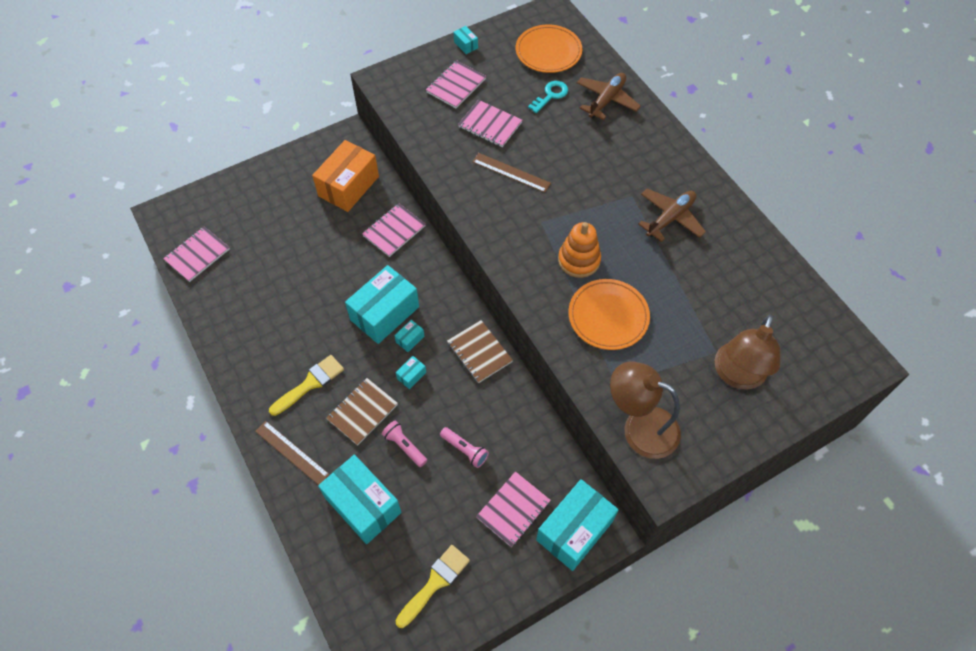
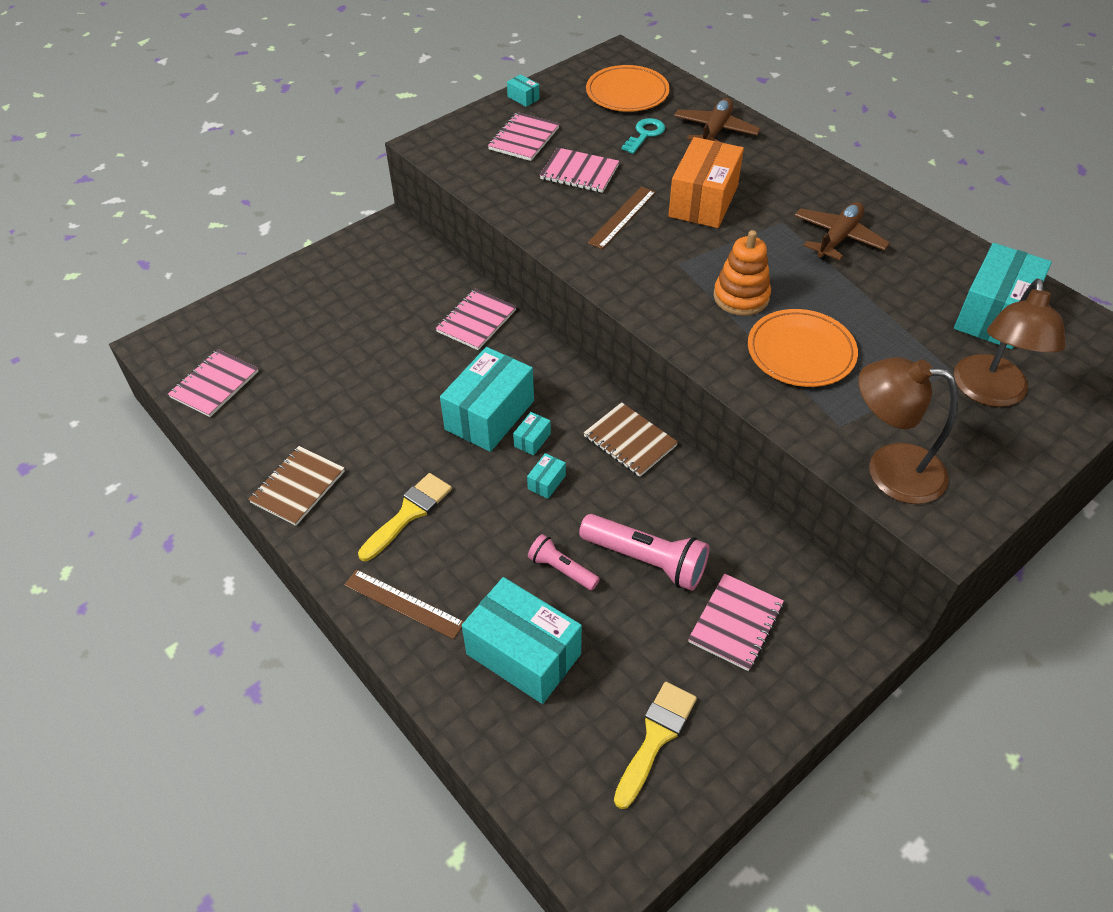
camera: 10 degrees left, 10 degrees down
orange box [312,140,379,212] -> orange box moved to [668,137,744,228]
brown notebook [326,378,398,445] -> brown notebook moved to [248,446,345,526]
pink flashlight [440,427,489,468] -> pink flashlight [579,514,709,591], size x1.74
brown ruler [472,153,551,193] -> brown ruler turned 75 degrees counterclockwise [587,186,656,249]
turquoise box [536,479,619,571] -> turquoise box moved to [954,243,1052,349]

